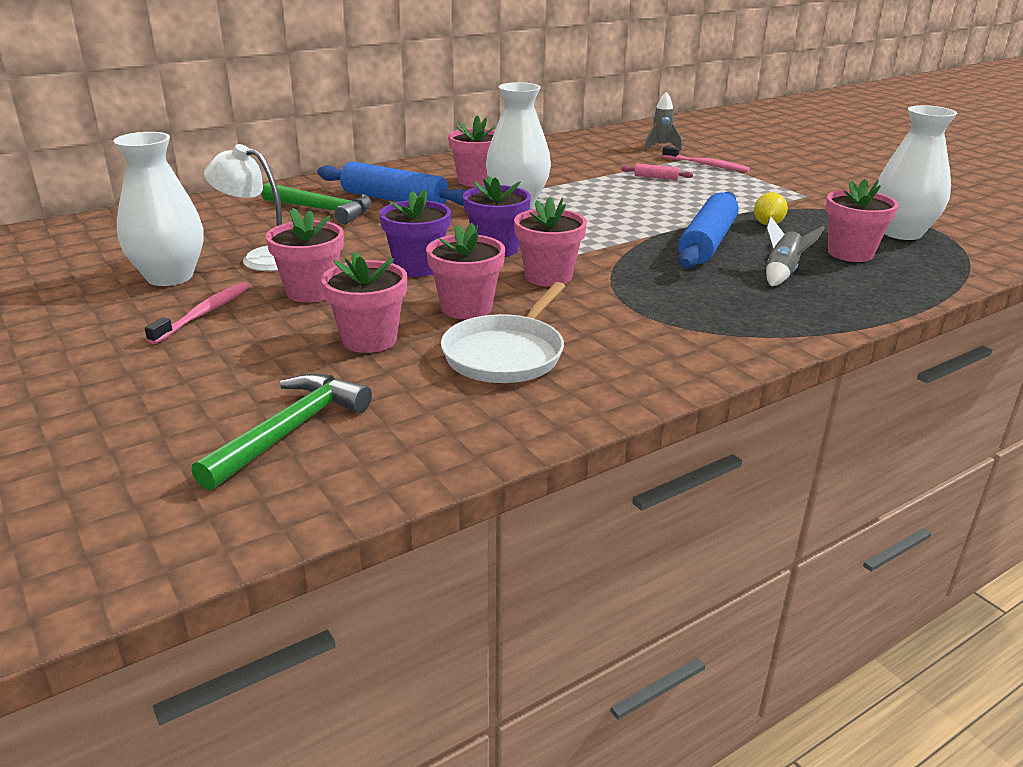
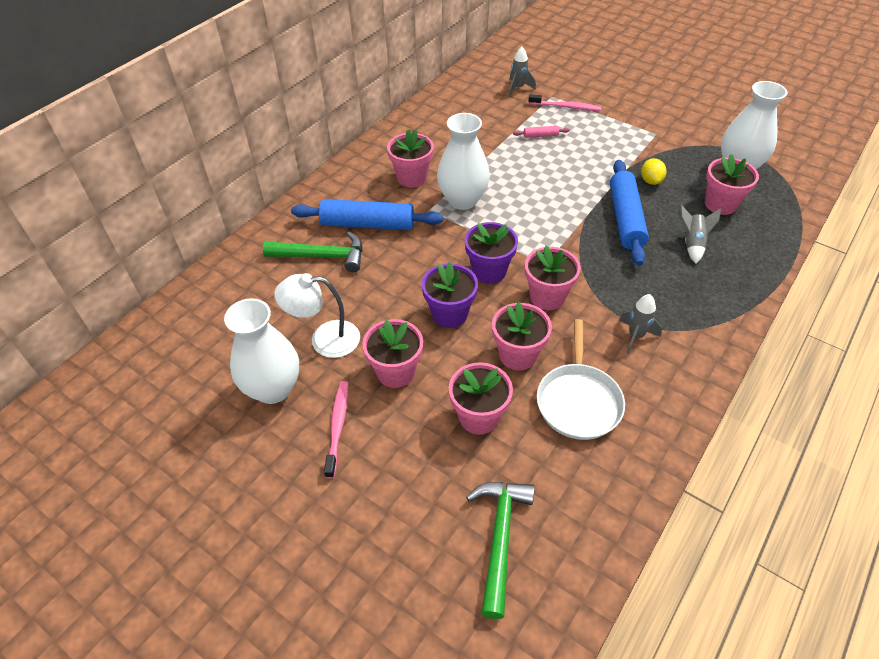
camera: 20 degrees left, 20 degrees up
none -> grey rocket [619,294,662,354]

